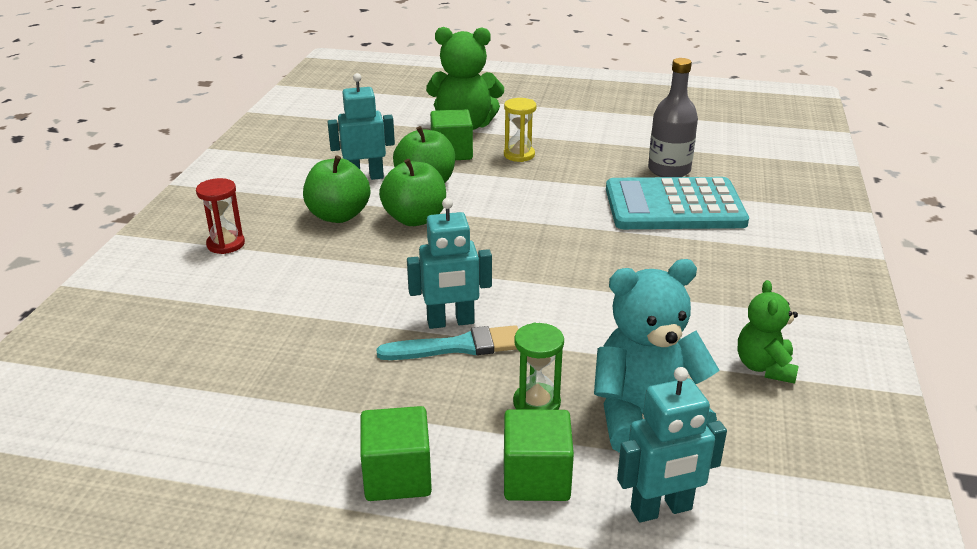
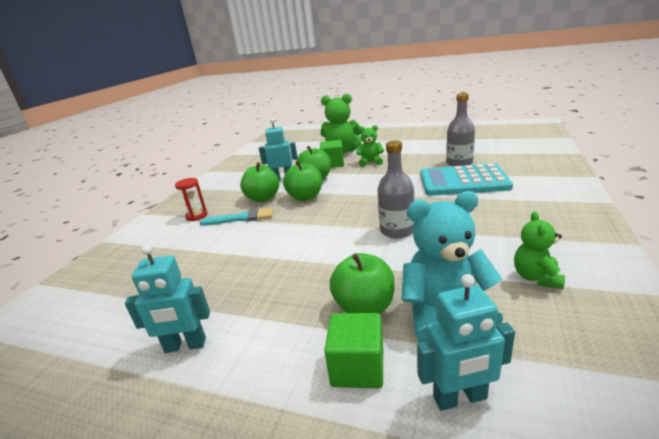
camera: 10 degrees right, 5 degrees down
green cube [360,406,432,501] -> none
turquoise brush [376,325,519,360] -> turquoise brush moved to [200,208,273,226]
turquoise robot [407,198,492,329] -> turquoise robot moved to [125,245,210,353]
yellow hourglass [504,98,537,162] -> green teddy bear [356,125,384,167]
green hourglass [513,323,564,410] -> green apple [330,253,395,314]
none -> grey bottle [377,140,414,239]

